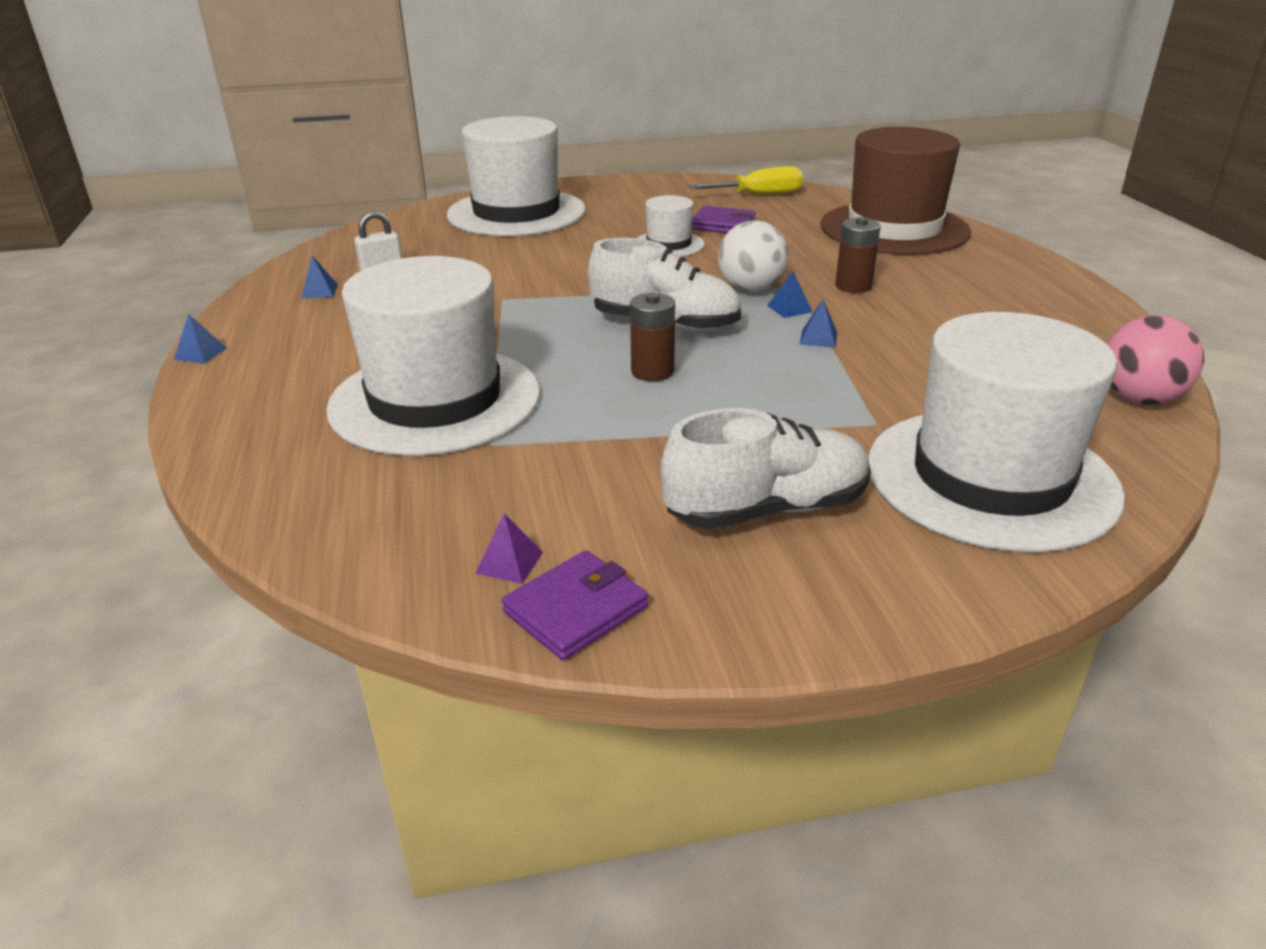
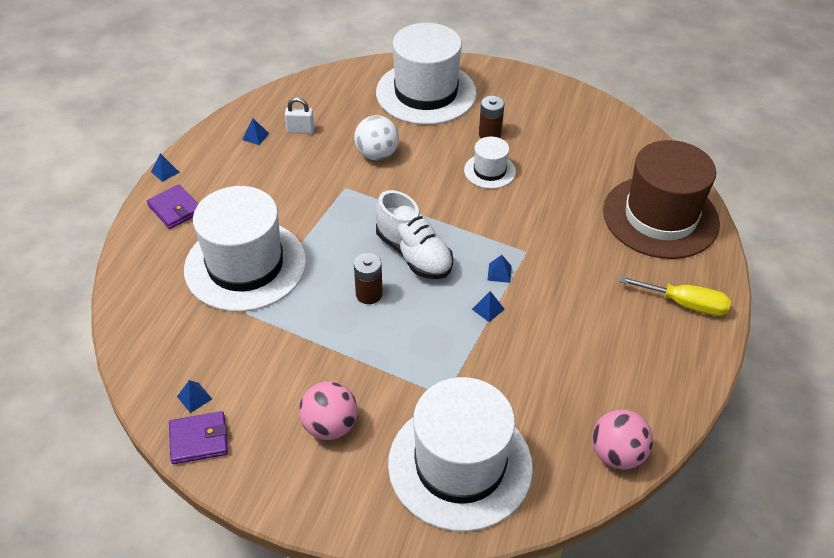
camera: 30 degrees right, 15 degrees up
purple pyramid [475,513,543,584] -> blue pyramid [177,380,212,413]
white shoe [661,408,871,529] -> pink ball [299,381,357,440]
yellow screwdriver [689,166,803,194] -> yellow screwdriver moved to [619,276,731,316]
purple wallet [692,206,756,233] -> purple wallet moved to [147,184,198,229]
white ball [718,220,789,292] -> white ball moved to [354,115,399,160]
brown battery [835,217,881,293] -> brown battery moved to [479,96,504,138]

